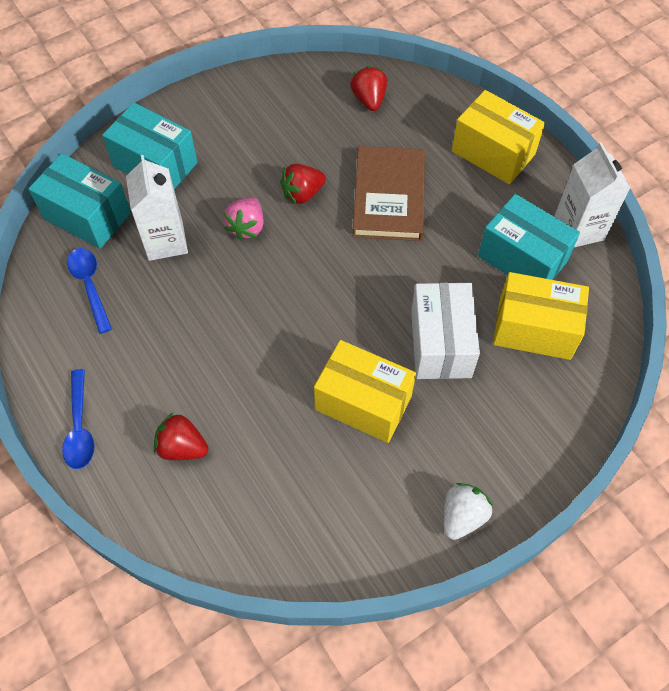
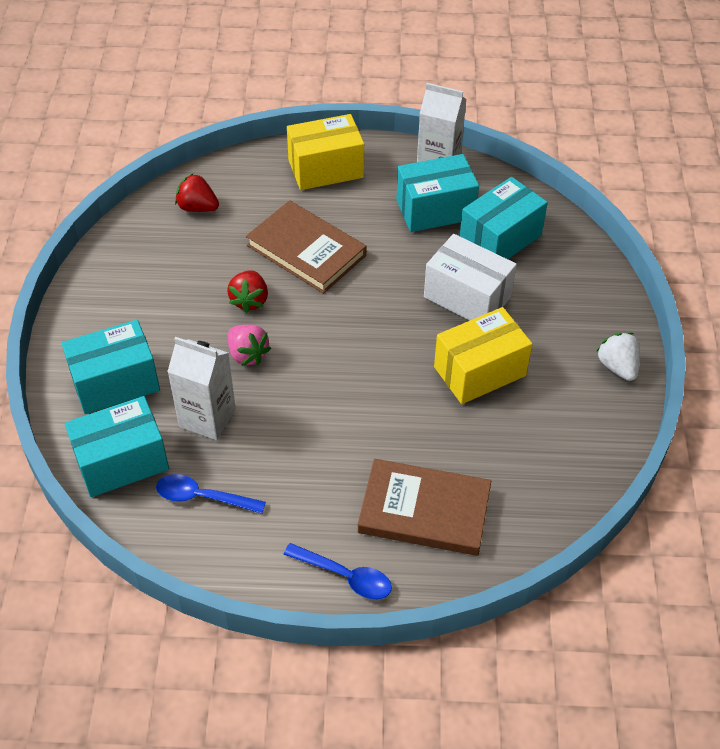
camera: 55 degrees left, 10 degrees down
red strawberry [154,412,208,460] -> brown book [358,459,491,556]
yellow box [493,272,589,360] -> turquoise box [460,177,548,259]

